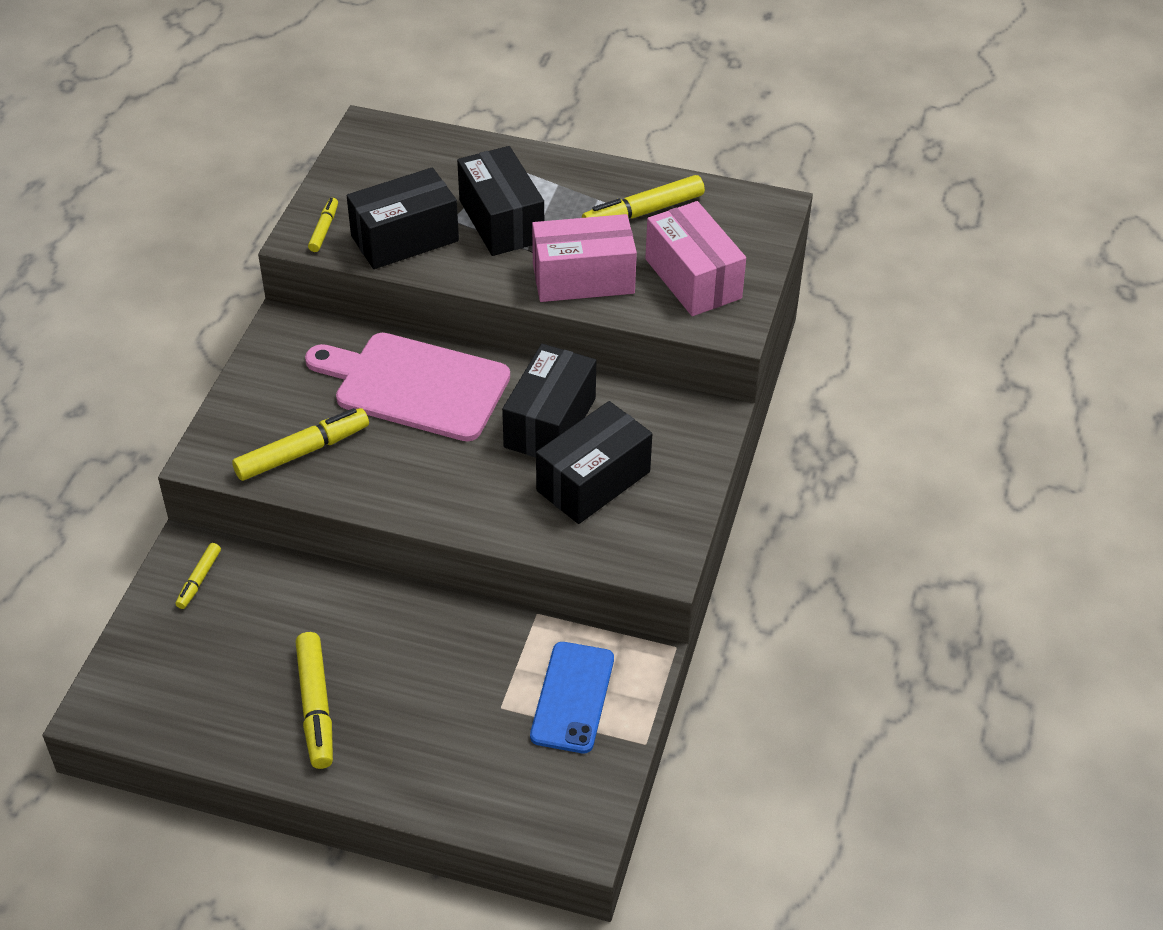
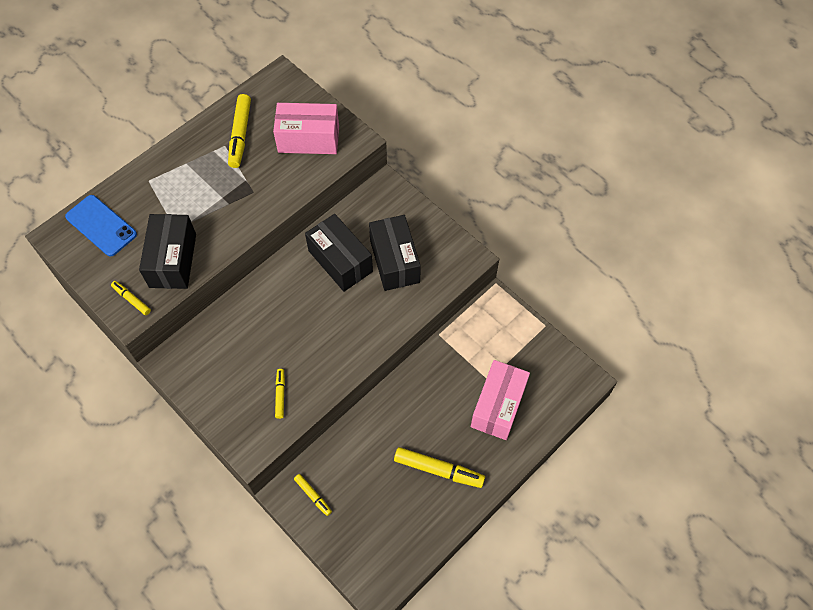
camera: 60 degrees left, 15 degrees up
yellow marker [232,408,369,481] -> yellow marker [275,369,285,419], size x0.55
pink cutting board [305,333,510,441] -> none
black box [457,146,544,256] -> none
blue phone [530,642,614,753] -> blue phone moved to [65,195,137,257]
pink box [532,214,637,302] -> pink box moved to [471,360,530,440]

